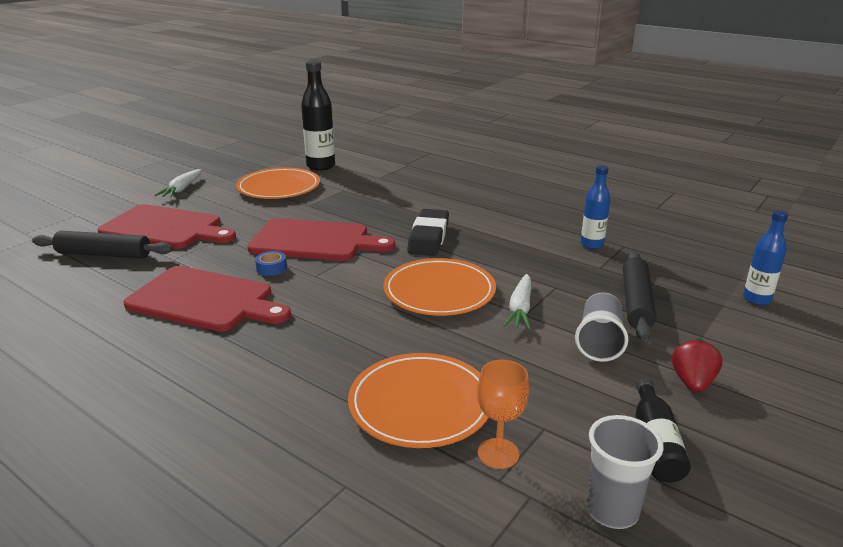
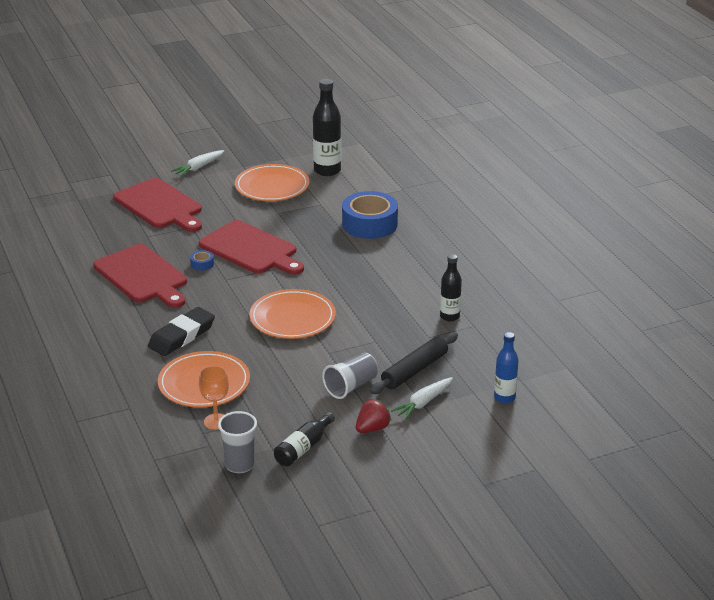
camera: 30 degrees right, 5 degrees up
black rolling pin [32,231,173,259] -> none
black eraser [407,209,449,256] -> black eraser moved to [148,307,215,356]
white carrot [503,274,531,330] -> white carrot moved to [391,377,453,420]
blue bottle [581,165,610,249] -> black bottle [440,254,462,321]
none -> blue tape [342,191,398,239]

